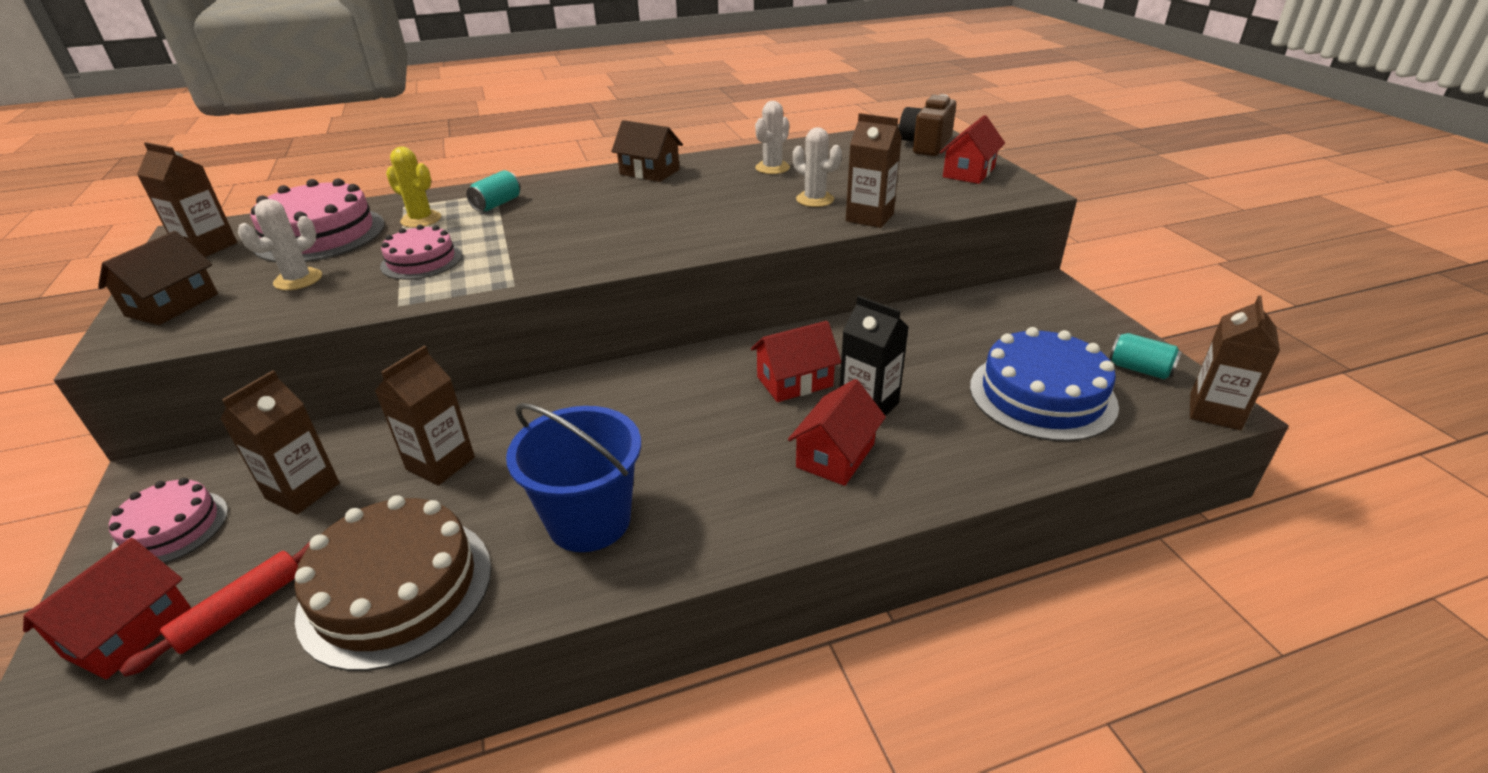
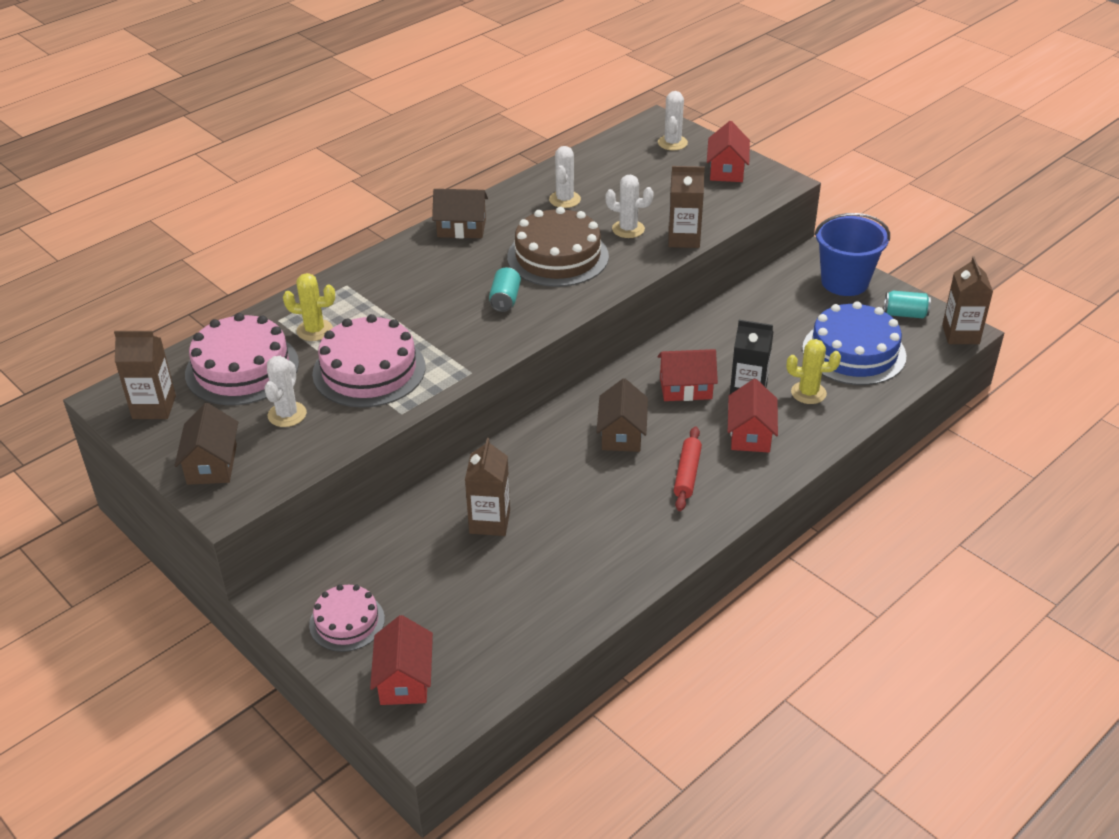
camera: 25 degrees left, 5 degrees up
red rolling pin [120,542,310,676] -> red rolling pin moved to [674,427,702,511]
brown carton [221,370,340,514] -> none
brown cake [294,495,491,671] -> brown cake moved to [507,207,609,287]
pink cake [380,225,462,280] -> pink cake [312,314,426,408], size x1.68
turquoise can [466,170,521,211] -> turquoise can moved to [489,267,521,312]
blue bucket [506,403,641,552] -> blue bucket moved to [814,213,890,296]
red house [751,321,841,402] -> red house turned 45 degrees clockwise [657,349,718,401]
brown camera [899,94,956,156] -> white cactus [658,91,688,150]
none -> brown house [596,378,648,452]
none -> yellow cactus [787,339,841,404]

